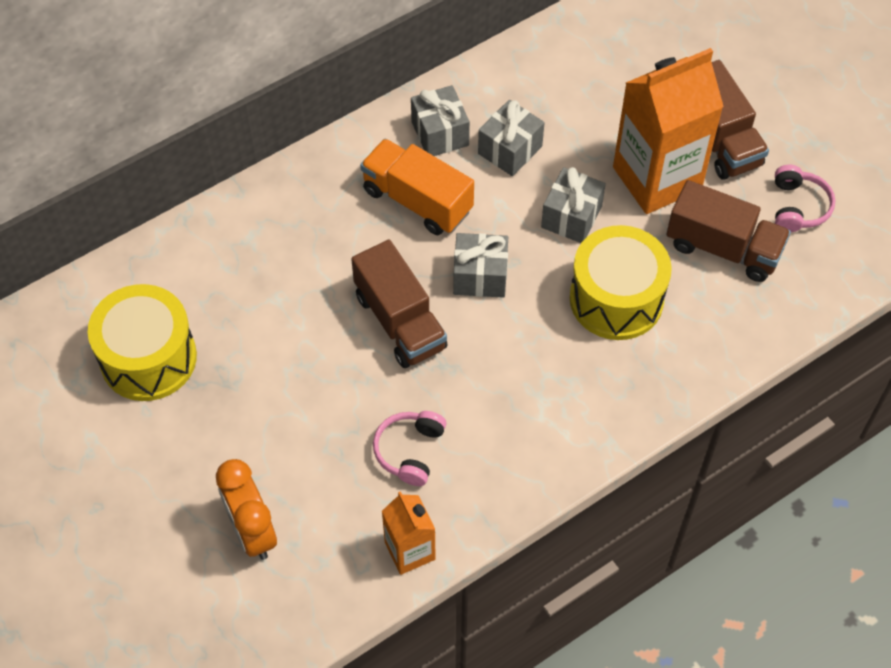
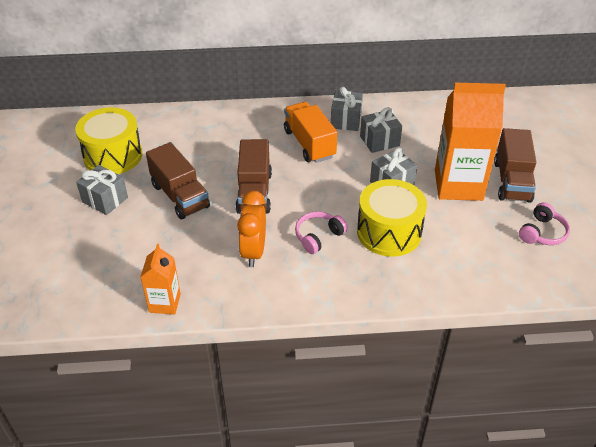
camera: 30 degrees right, 15 degrees down
orange clock [216,459,277,560] -> orange clock moved to [237,191,266,267]
pink headphones [373,411,446,486] -> pink headphones moved to [295,211,348,254]
grey gift [453,233,508,298] -> grey gift moved to [76,165,128,215]
brown truck [667,180,791,282] -> brown truck moved to [146,142,210,219]

